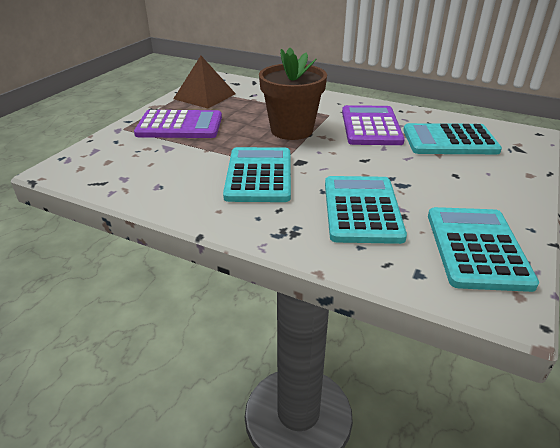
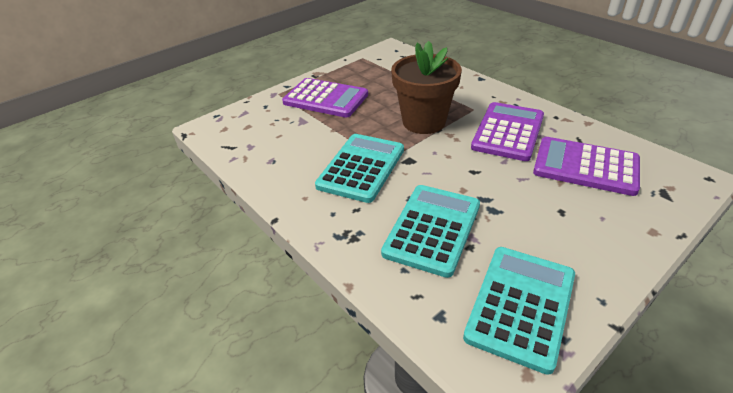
camera: 25 degrees right, 5 degrees up
brown pyramid [173,56,236,108] -> none
turquoise calculator [403,123,502,154] -> purple calculator [533,137,640,196]

